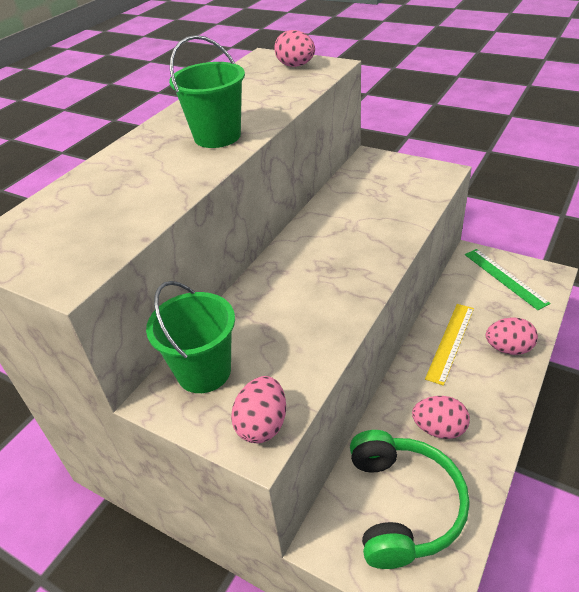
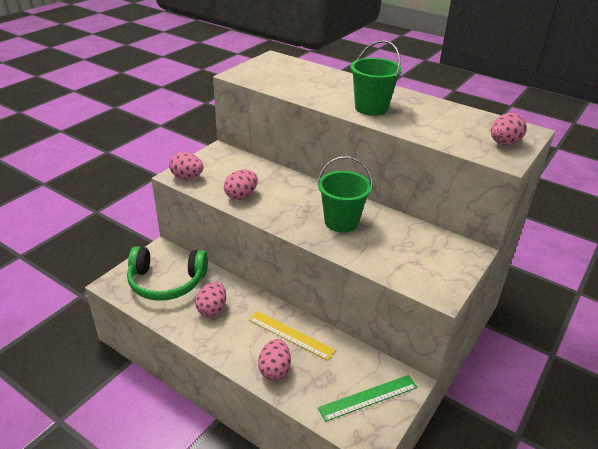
camera: 90 degrees right, 5 degrees down
green bucket [146,281,235,393] -> green bucket moved to [317,156,373,232]
none -> pink egg [224,170,258,200]

